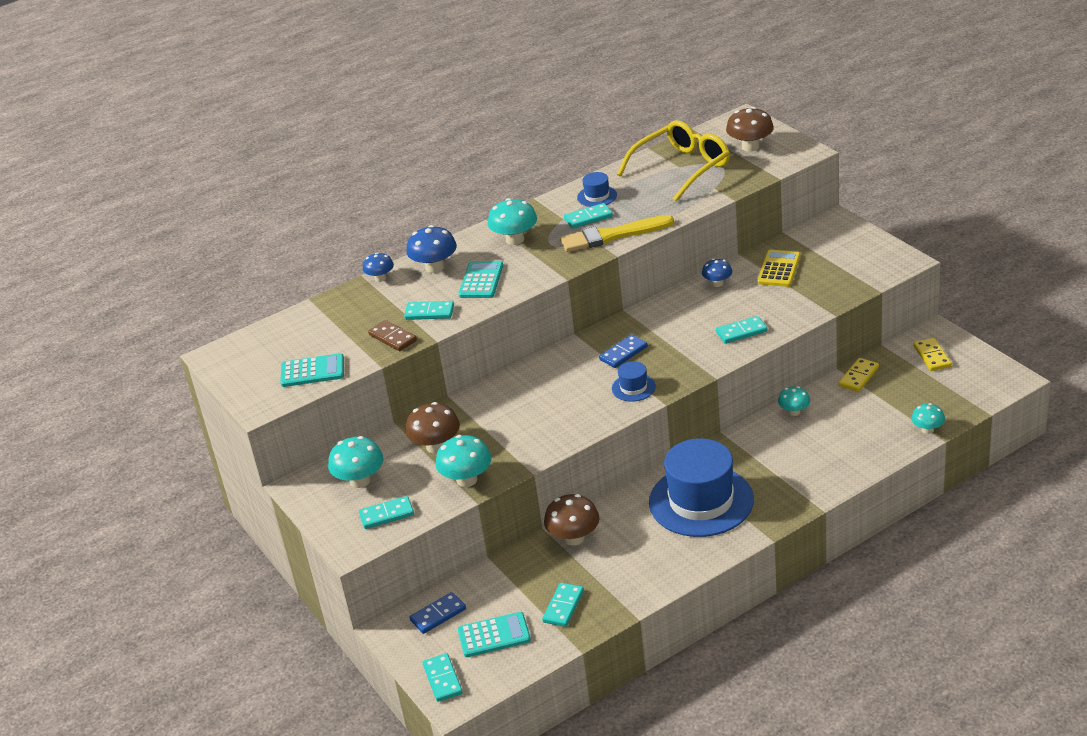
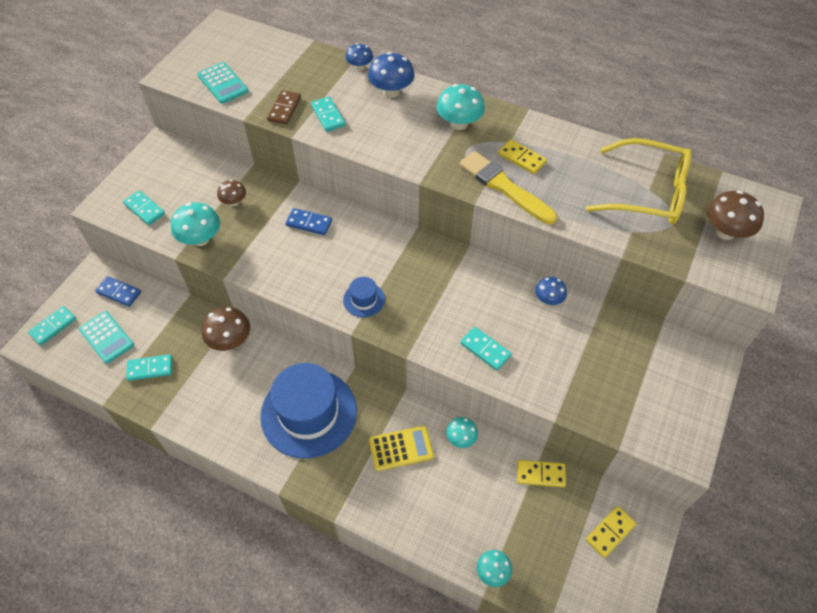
camera: 55 degrees right, 20 degrees up
turquoise mushroom [328,436,383,488] -> none
brown mushroom [405,402,460,453] -> brown mushroom [217,180,246,206], size x0.62
turquoise calculator [459,261,503,298] -> none
turquoise domino [564,203,613,229] -> yellow domino [498,139,547,174]
blue hat [577,172,617,207] -> none
blue domino [599,334,648,368] -> blue domino moved to [286,208,332,235]
yellow calculator [757,250,801,287] -> yellow calculator moved to [369,426,434,471]

